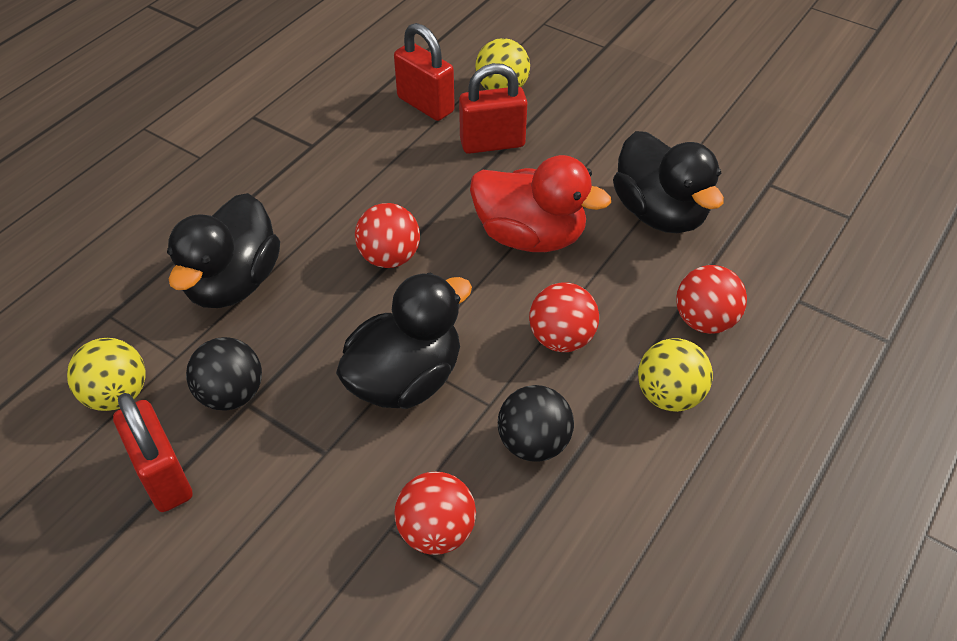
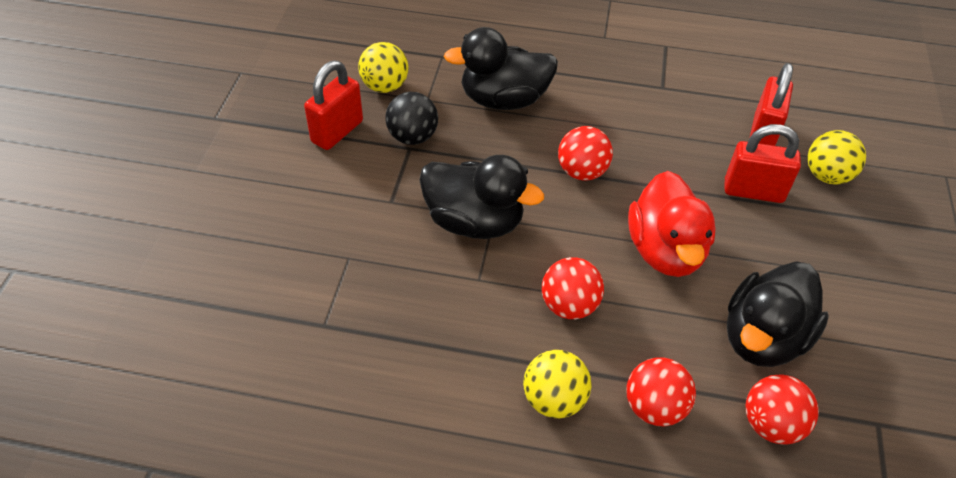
camera: 65 degrees right, 0 degrees up
red ball [394,472,476,555] -> red ball moved to [745,374,819,444]
red padlock [459,63,527,154] -> red padlock turned 45 degrees counterclockwise [725,124,801,203]
black ball [498,385,574,462] -> none

